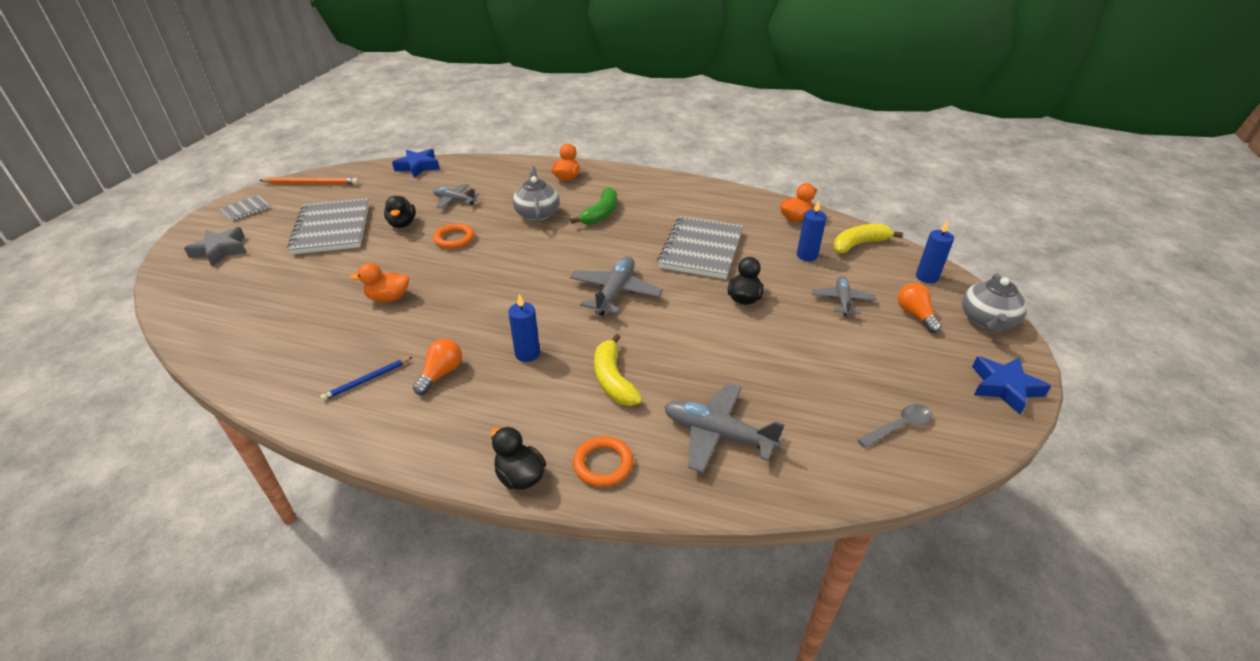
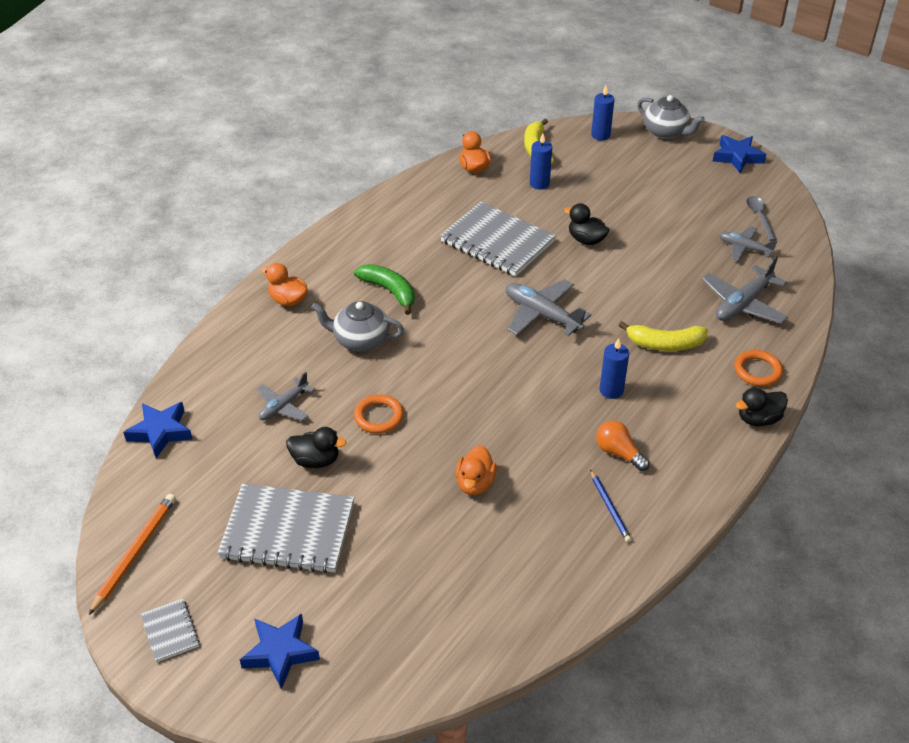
camera: 70 degrees left, 5 degrees up
grey star [184,227,247,266] -> blue star [240,614,320,689]
grey plane [812,276,876,316] -> grey plane moved to [719,226,777,261]
orange light bulb [898,283,942,333] -> none

